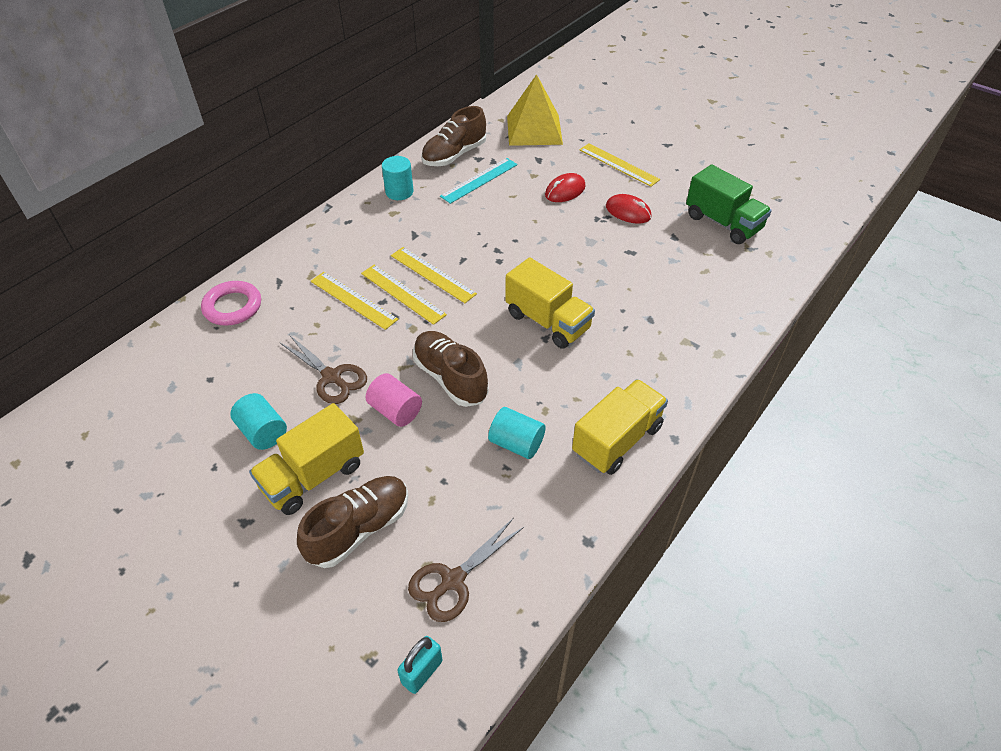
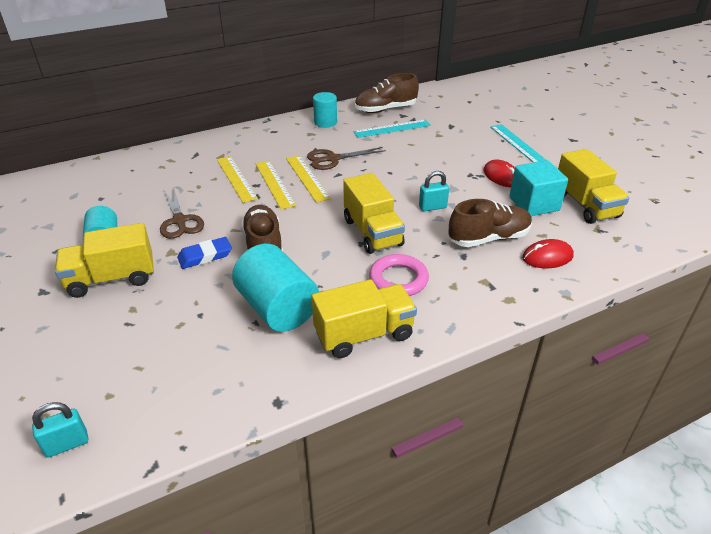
camera: 25 degrees right, 10 degrees down
pink ring [201,281,261,326] -> pink ring moved to [369,254,429,296]
brown shoe [297,476,408,568] -> brown shoe moved to [448,199,532,247]
pink cylinder [366,373,422,427] -> blue eraser [177,237,232,269]
brown scissors [408,518,524,622] -> brown scissors moved to [307,147,386,170]
turquoise cylinder [488,407,546,459] -> turquoise cylinder [232,244,319,332], size x1.69
yellow pyramid [507,74,563,146] -> none
red mouse [545,173,586,202] -> red mouse moved to [522,239,574,268]
yellow ruler [579,143,660,187] -> turquoise ruler [491,124,546,163]
green truck [686,164,772,244] -> yellow truck [558,149,629,224]
none -> turquoise padlock [419,171,449,212]
none -> turquoise cube [509,160,568,216]

